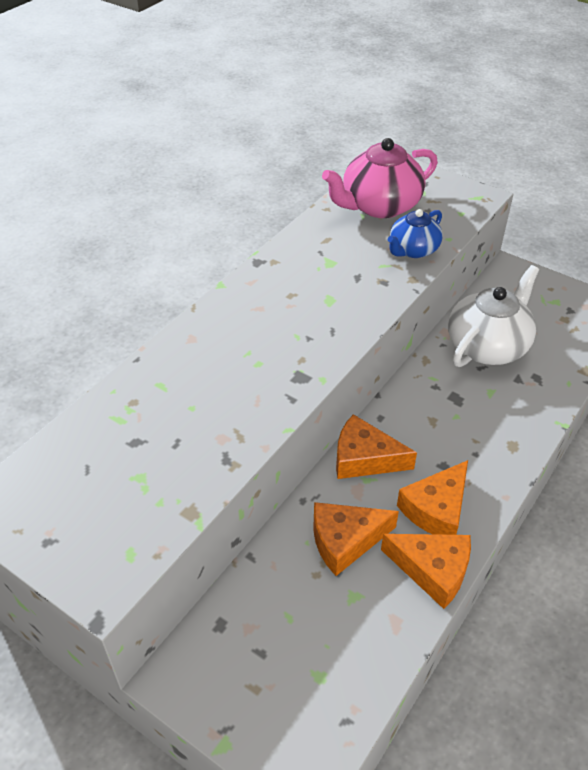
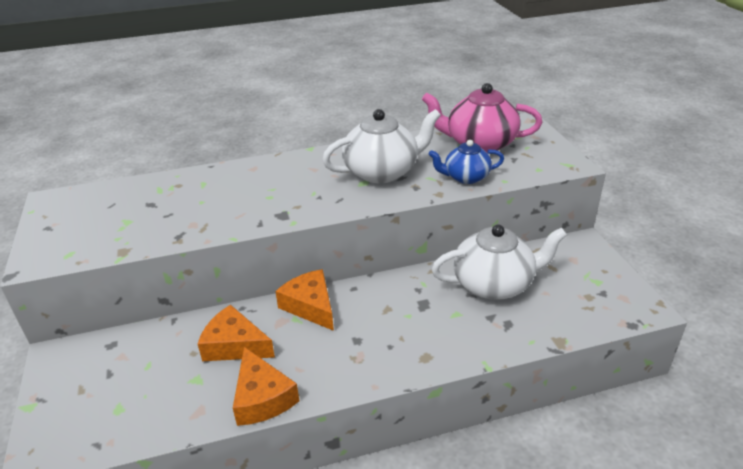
camera: 40 degrees right, 10 degrees down
orange cheese [397,460,468,535] -> none
none -> white teapot [322,109,441,183]

